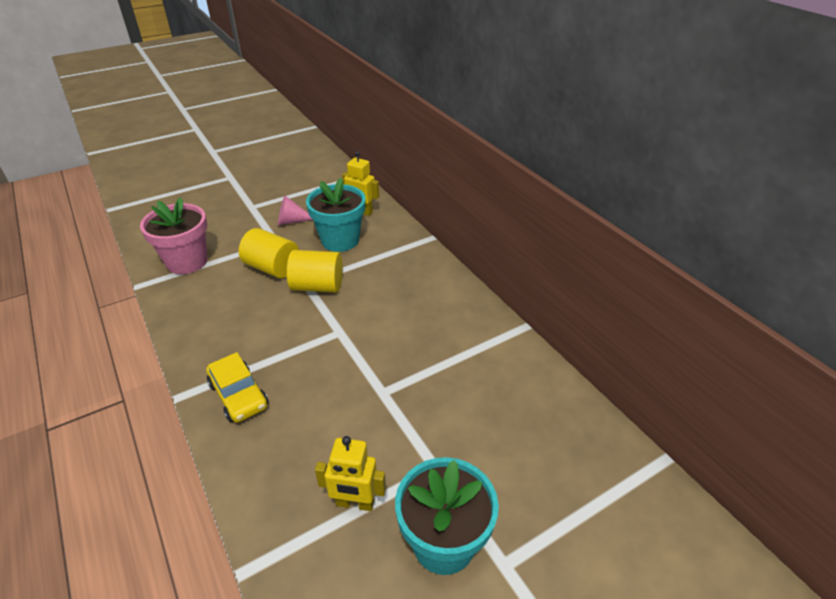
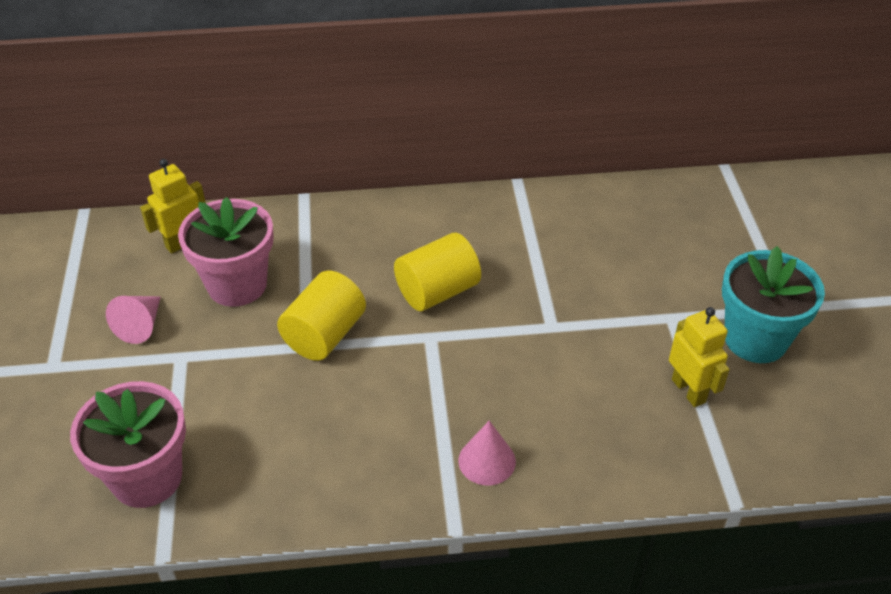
camera: 65 degrees left, 5 degrees up
yellow car [206,352,268,422] -> pink cone [458,421,516,486]
yellow cylinder [239,228,299,278] -> yellow cylinder moved to [394,233,481,311]
turquoise flower pot [306,178,365,252] -> pink flower pot [178,197,274,307]
yellow robot [315,436,386,511] -> yellow robot turned 60 degrees counterclockwise [669,307,730,407]

